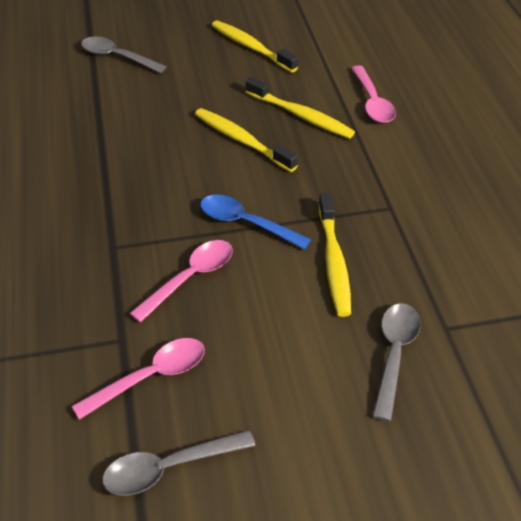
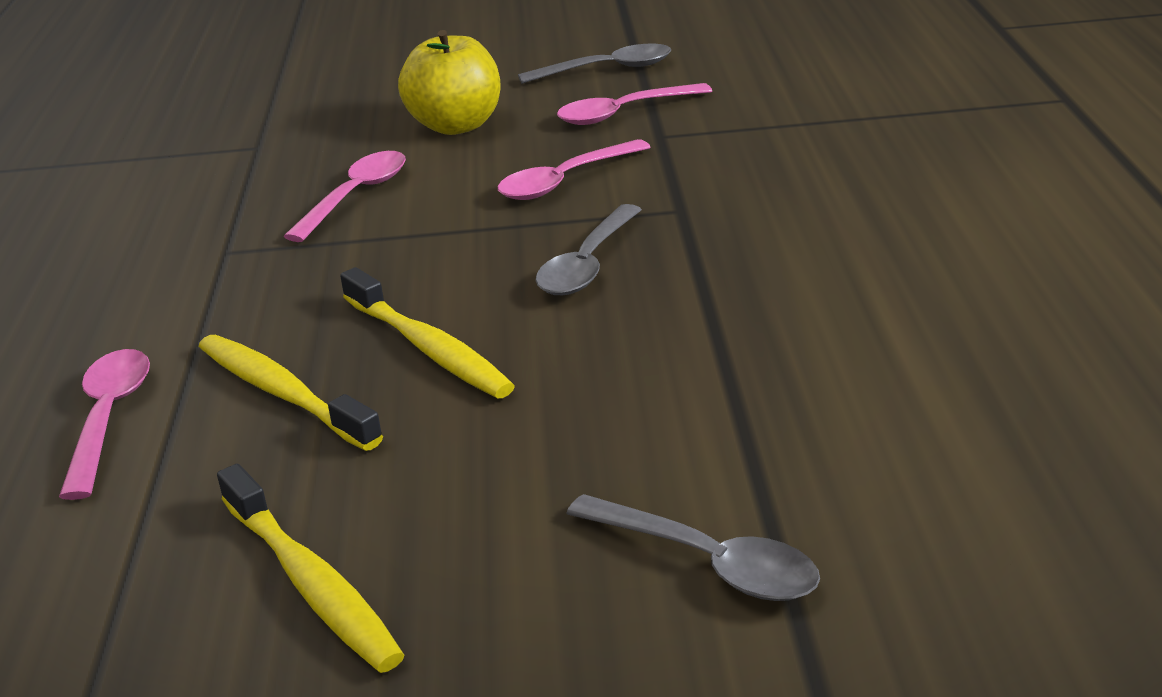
camera: 170 degrees left, 15 degrees down
blue spoon [200,195,311,249] -> none
yellow toothbrush [319,193,351,317] -> pink spoon [283,151,406,242]
grey spoon [372,303,421,421] -> grey spoon moved to [535,204,642,295]
none -> yellow apple [398,30,501,135]

